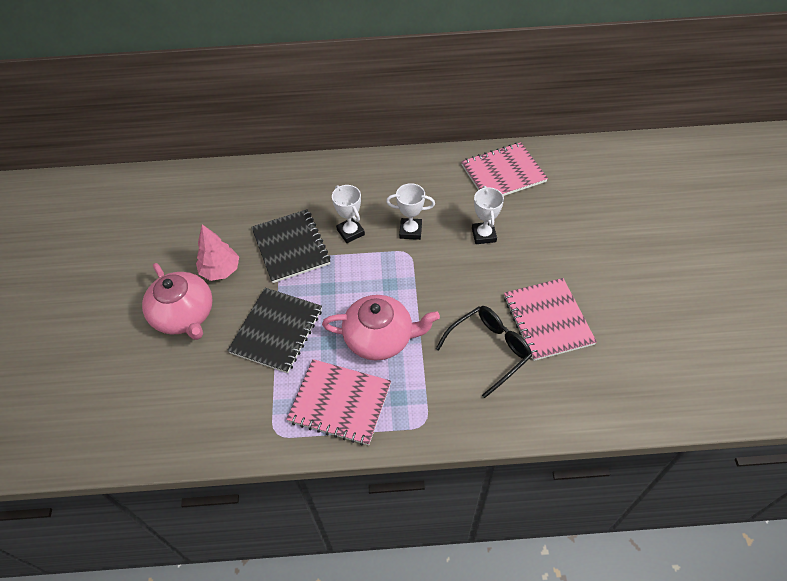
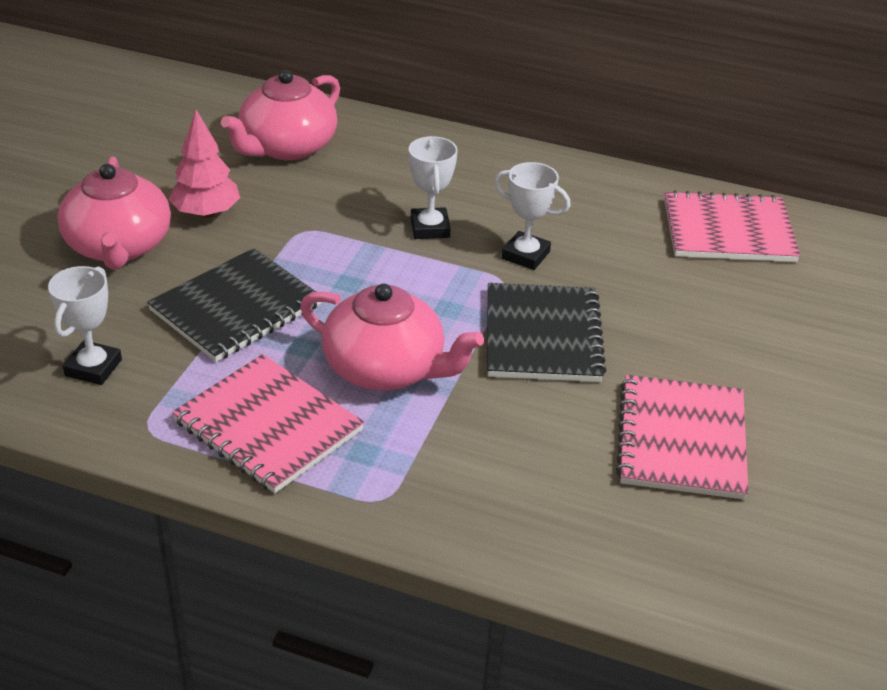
camera: 20 degrees right, 15 degrees down
black notebook [251,209,331,283] -> black notebook moved to [487,283,606,382]
black glasses [436,306,532,398] -> none
white trophy [472,186,504,244] -> white trophy moved to [48,266,122,385]
none -> pink teapot [221,70,340,160]

